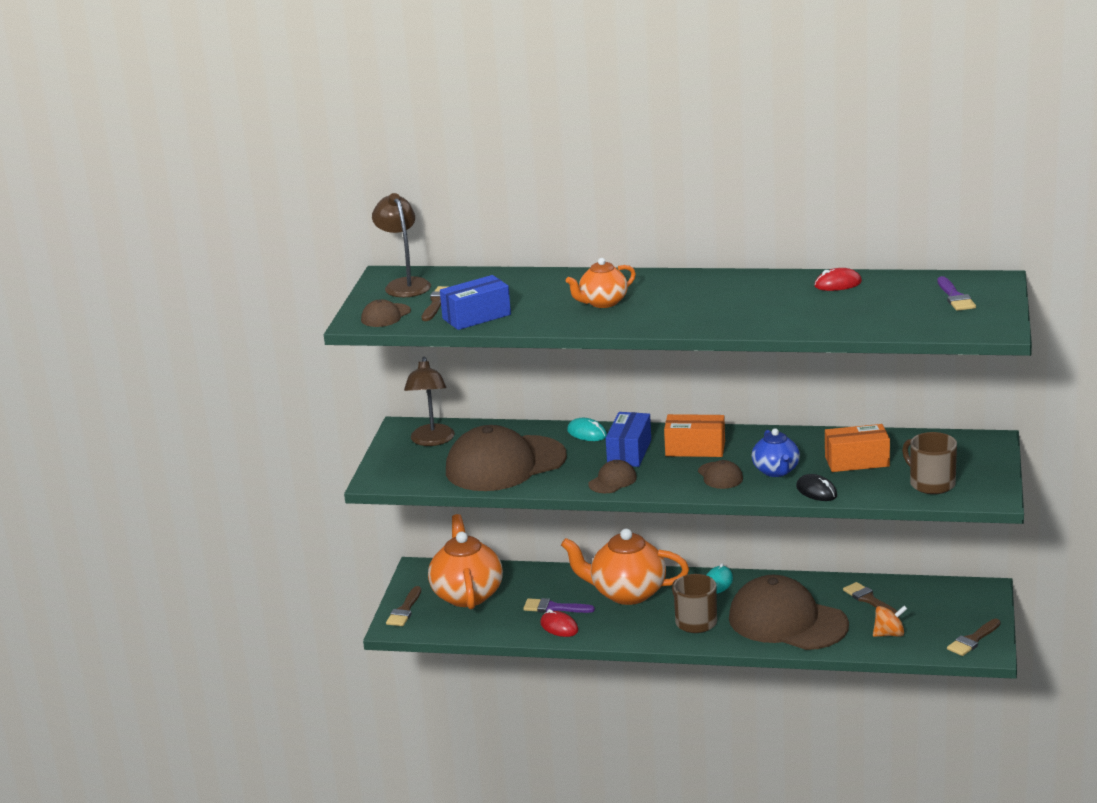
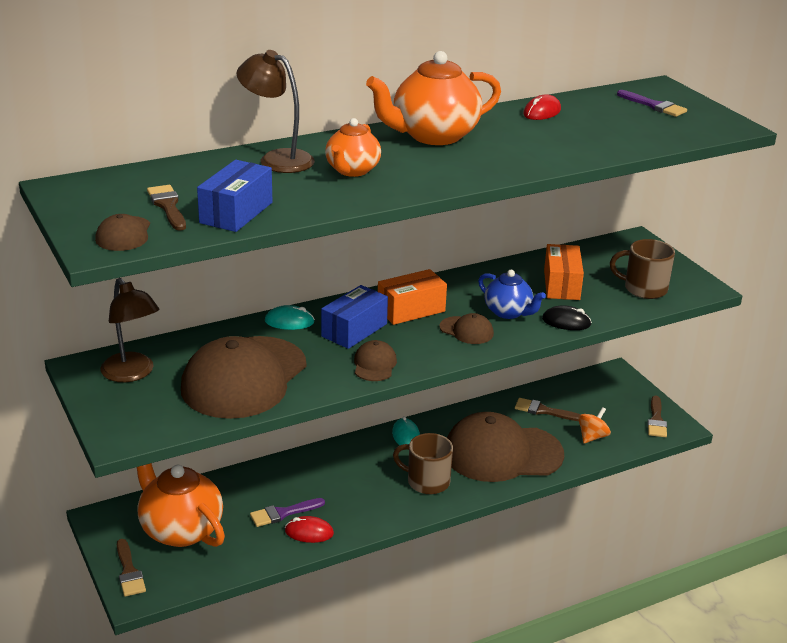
camera: 40 degrees left, 5 degrees up
brown lamp [372,193,431,297] -> brown lamp moved to [237,50,315,173]
orange teapot [561,528,689,605] -> orange teapot moved to [366,51,501,145]
blue box [606,412,651,467] -> blue box turned 60 degrees clockwise [321,285,388,349]
orange box [825,424,890,472] -> orange box turned 45 degrees counterclockwise [544,244,584,300]

